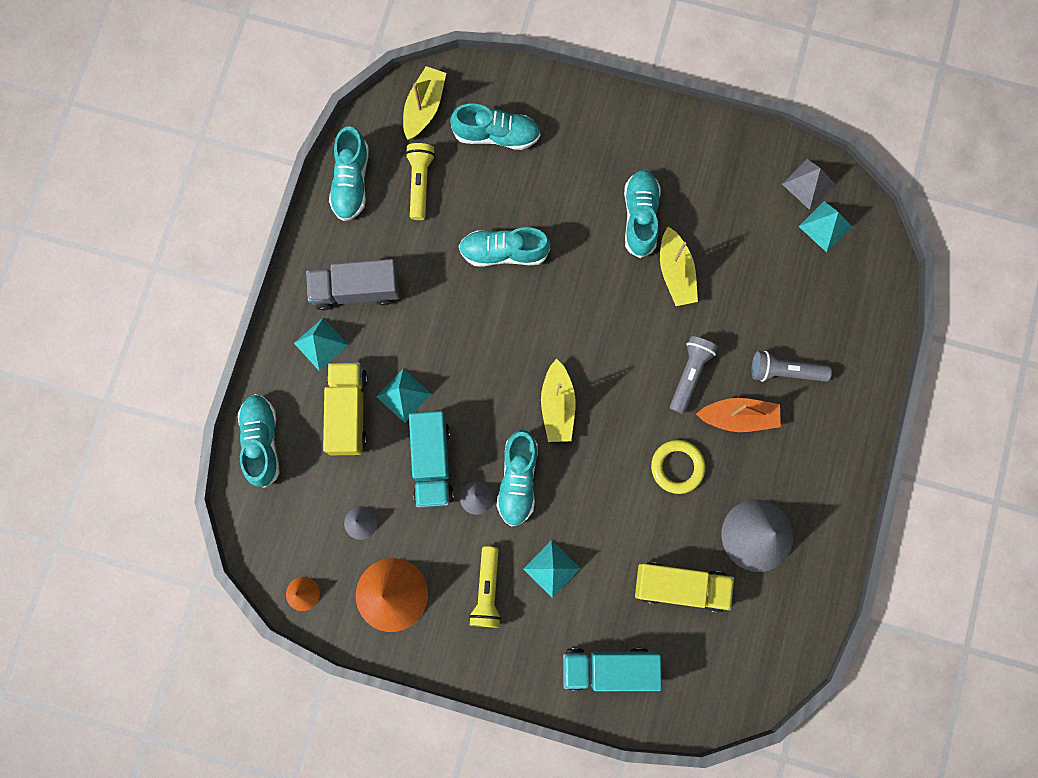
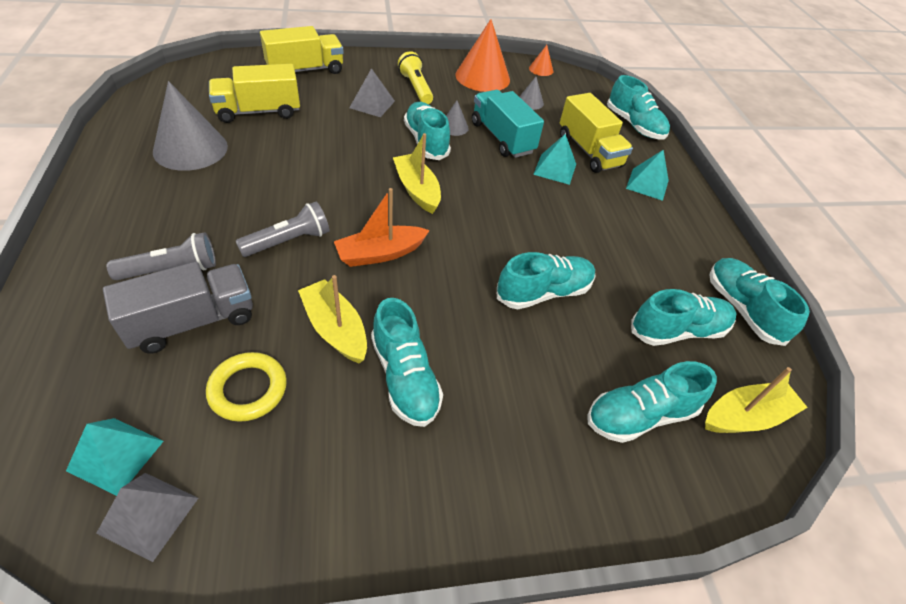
camera: 150 degrees right, 30 degrees down
grey truck [306,259,400,310] -> grey truck moved to [103,261,253,354]
yellow boat [403,66,446,140] -> yellow boat turned 105 degrees counterclockwise [705,367,808,433]
yellow flashlight [405,143,435,220] -> turquoise shoe [631,289,737,346]
turquoise pyramid [524,540,581,598] -> grey pyramid [349,68,395,117]
turquoise truck [563,648,662,691] -> yellow truck [260,26,344,74]
yellow ring [651,440,705,494] -> yellow ring moved to [206,352,287,422]
grey flashlight [670,336,718,414] -> grey flashlight turned 120 degrees counterclockwise [236,202,329,257]
orange boat [696,398,781,432] -> orange boat moved to [334,188,430,267]

